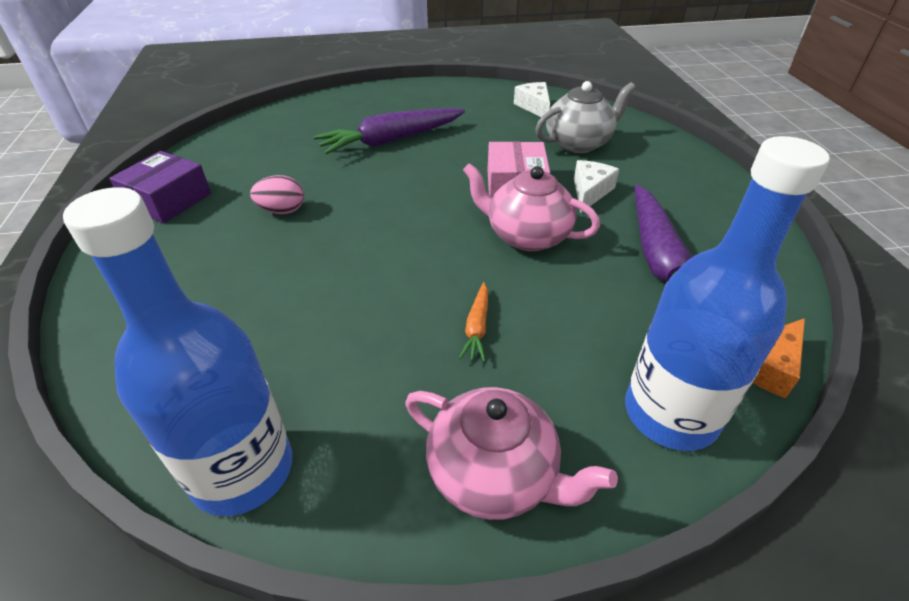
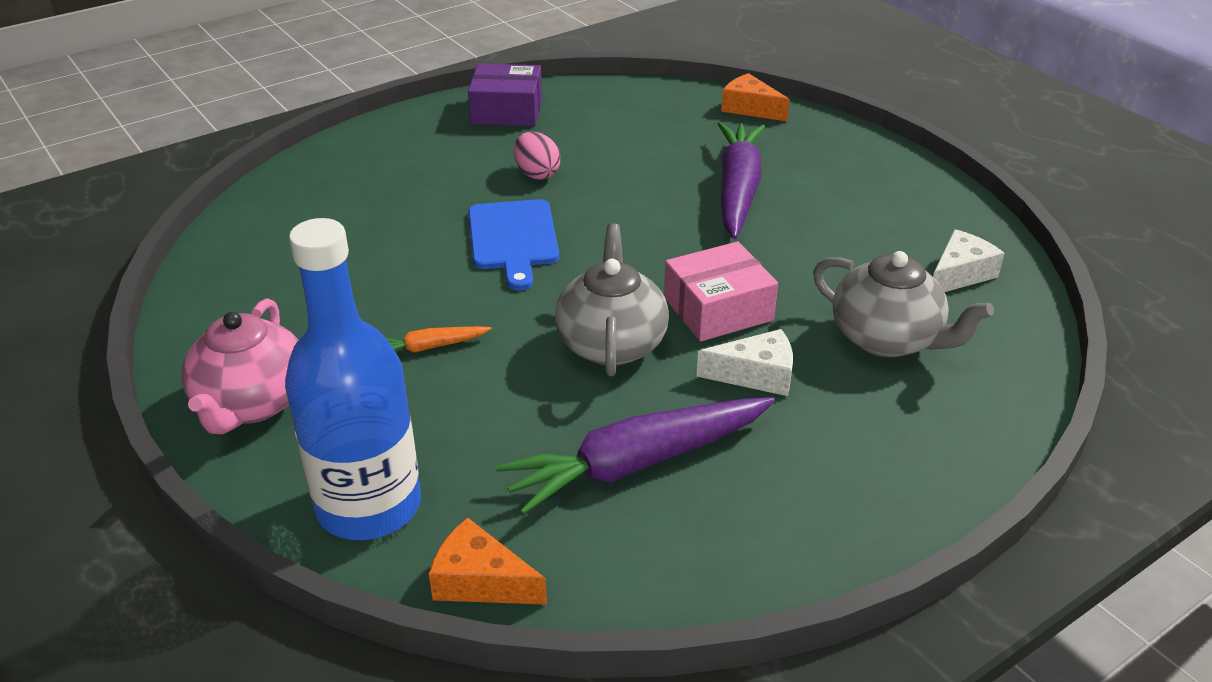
camera: 65 degrees right, 5 degrees down
blue bottle [63,187,292,516] -> none
purple carrot [314,108,465,154] -> purple carrot turned 60 degrees clockwise [718,122,765,239]
pink teapot [463,163,600,251] -> grey teapot [555,224,669,377]
none -> blue cutting board [468,199,559,291]
none -> orange cheese [721,73,790,121]

